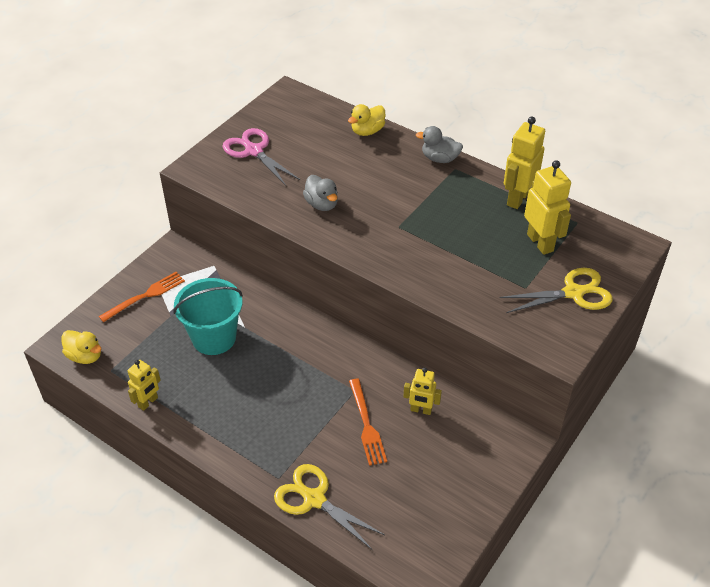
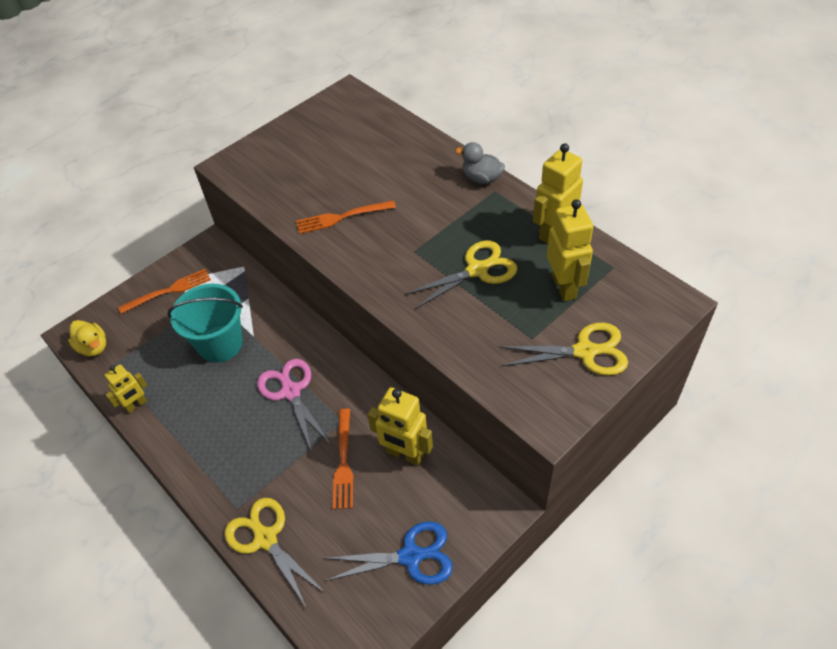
camera: 15 degrees right, 5 degrees up
pink scissors [222,128,300,186] -> pink scissors moved to [257,359,331,452]
grey duck [303,175,338,211] -> orange fork [296,200,396,234]
yellow duck [348,104,385,136] -> none
yellow robot [403,368,442,415] -> yellow robot [367,387,433,465], size x1.61
none -> blue scissors [323,521,453,585]
none -> yellow scissors [404,240,517,309]

